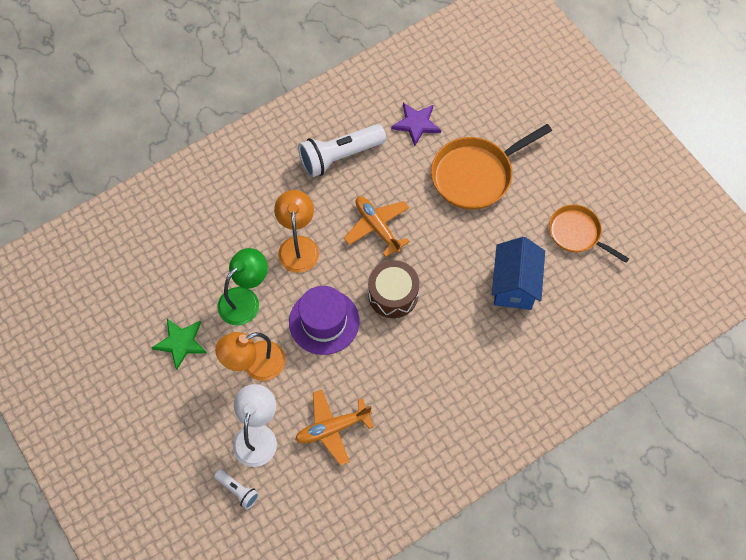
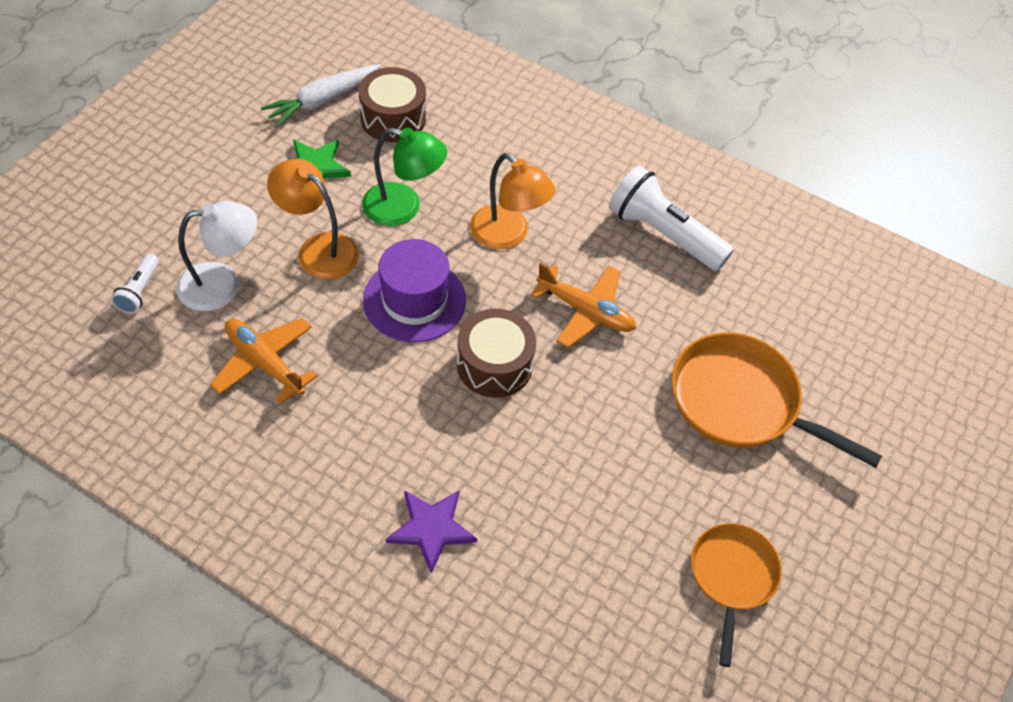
camera: 60 degrees right, 10 degrees down
orange lamp [274,190,319,273] -> orange lamp turned 75 degrees clockwise [470,153,555,249]
orange plane [344,196,410,257] -> orange plane turned 90 degrees clockwise [531,262,636,348]
purple star [391,103,441,146] -> purple star moved to [386,490,477,574]
blue house [492,237,545,310] -> none
none -> white carrot [261,64,381,127]
none -> brown drum [359,67,426,142]

